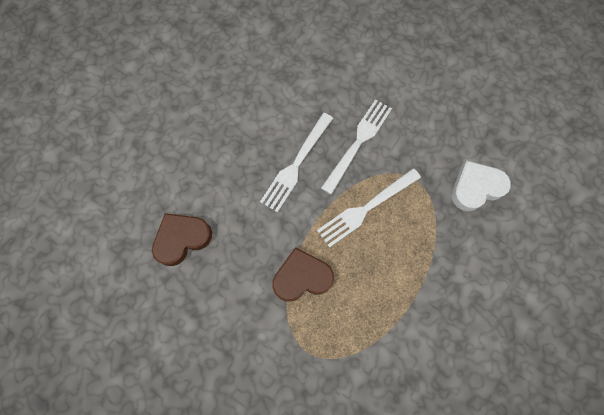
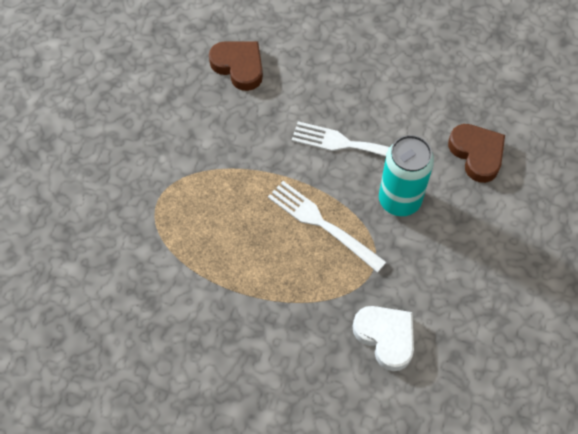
camera: 75 degrees right, 10 degrees down
brown heart [272,247,334,302] -> brown heart moved to [448,124,505,183]
white fork [321,99,392,195] -> turquoise can [379,135,434,216]

